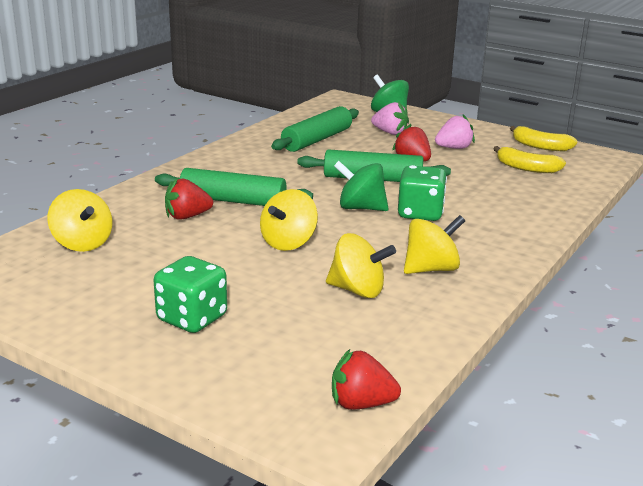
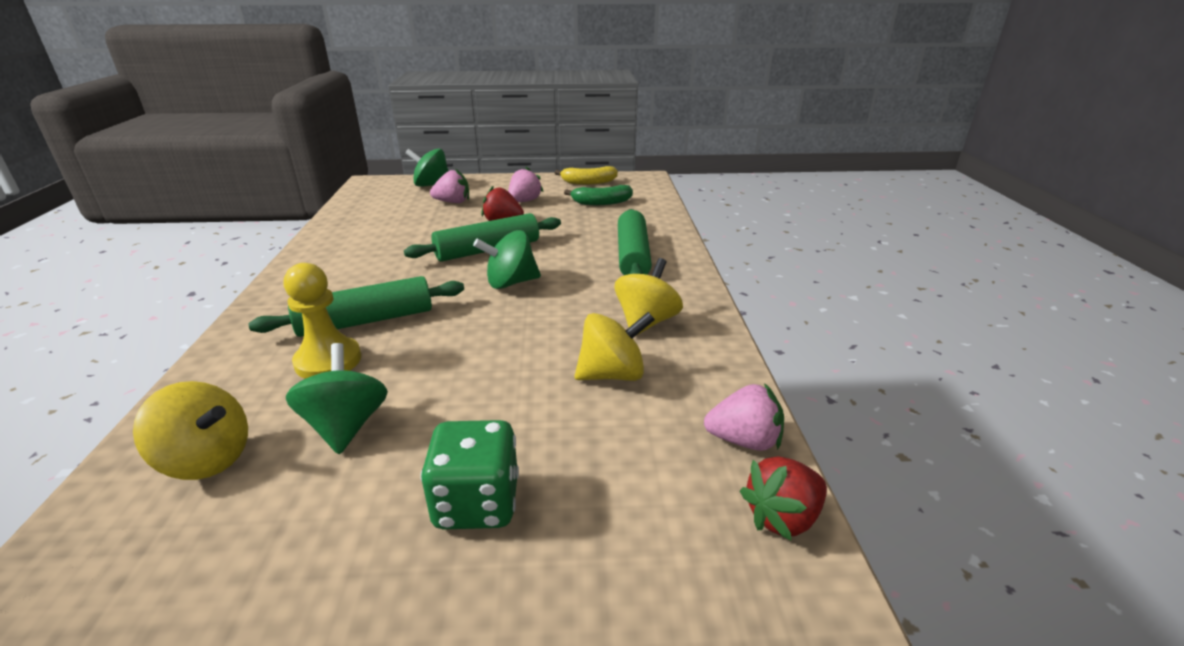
camera: 35 degrees left, 5 degrees up
red strawberry [165,178,213,220] -> yellow pawn [284,263,361,379]
yellow spinning top [260,189,318,251] -> none
green rolling pin [271,106,359,152] -> green rolling pin moved to [618,209,652,275]
green dice [398,165,447,221] -> none
yellow banana [493,146,566,173] -> green banana [564,185,633,205]
none -> green spinning top [286,343,388,454]
none -> pink strawberry [704,383,784,451]

